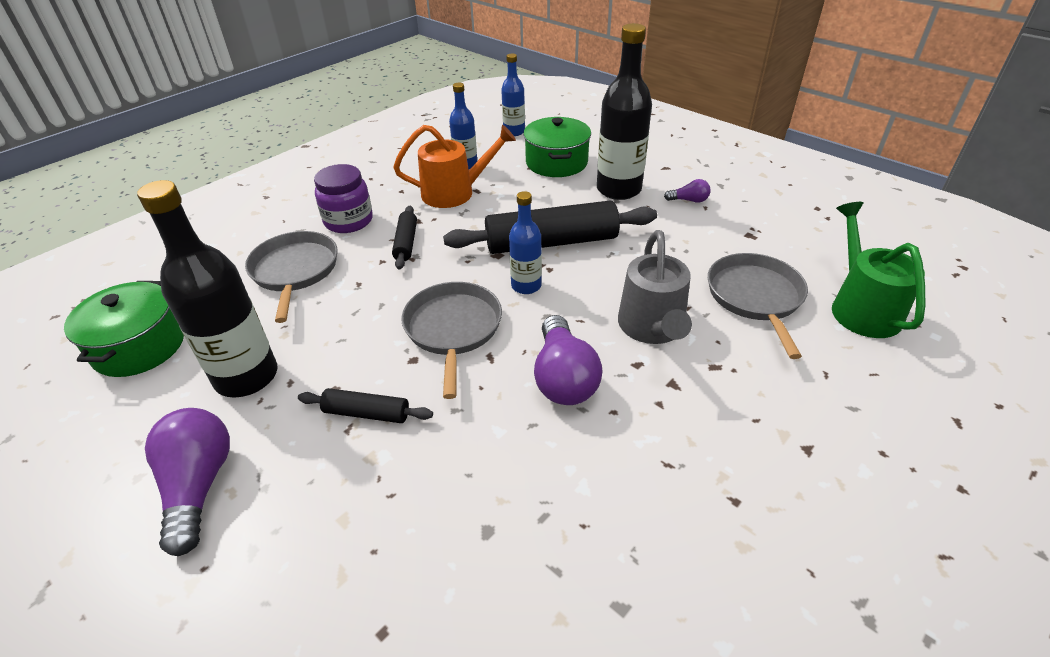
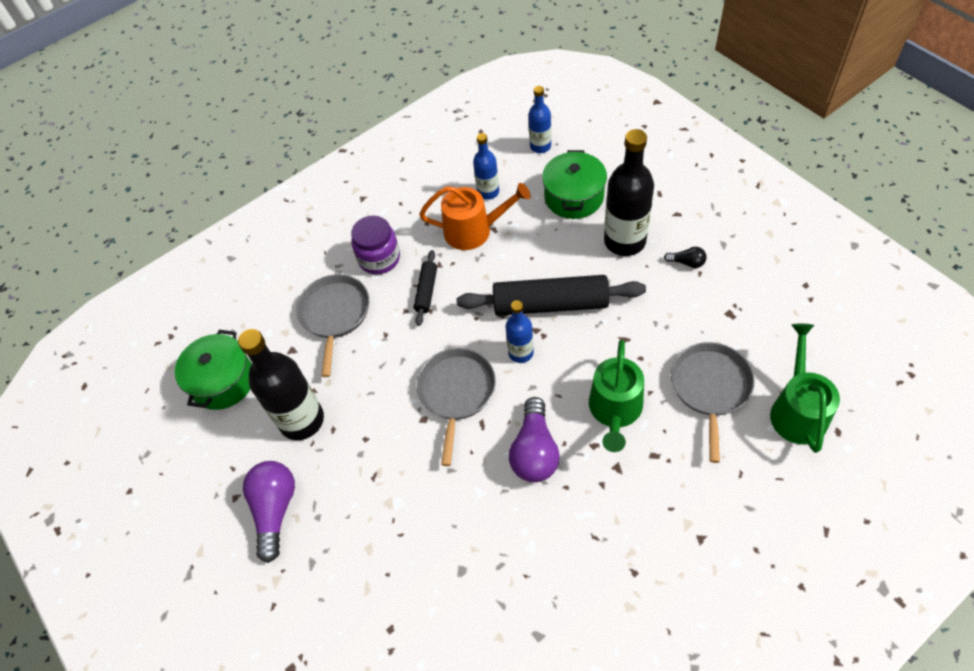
camera: 15 degrees right, 15 degrees up
black rolling pin [298,388,433,423] -> none
grey watering can [618,230,692,344] -> green watering can [589,340,644,452]
purple light bulb [664,179,710,203] -> black light bulb [664,247,707,268]

